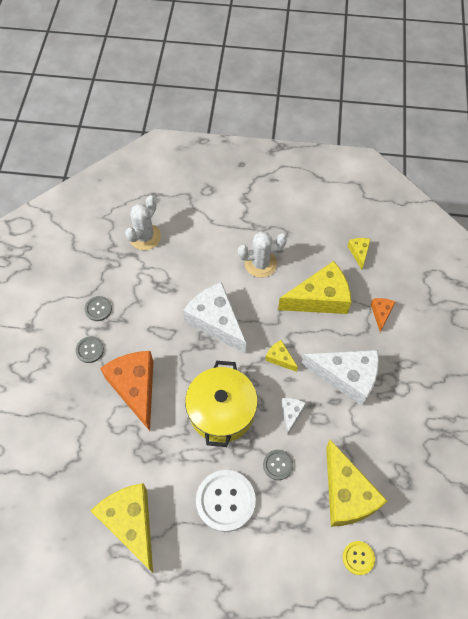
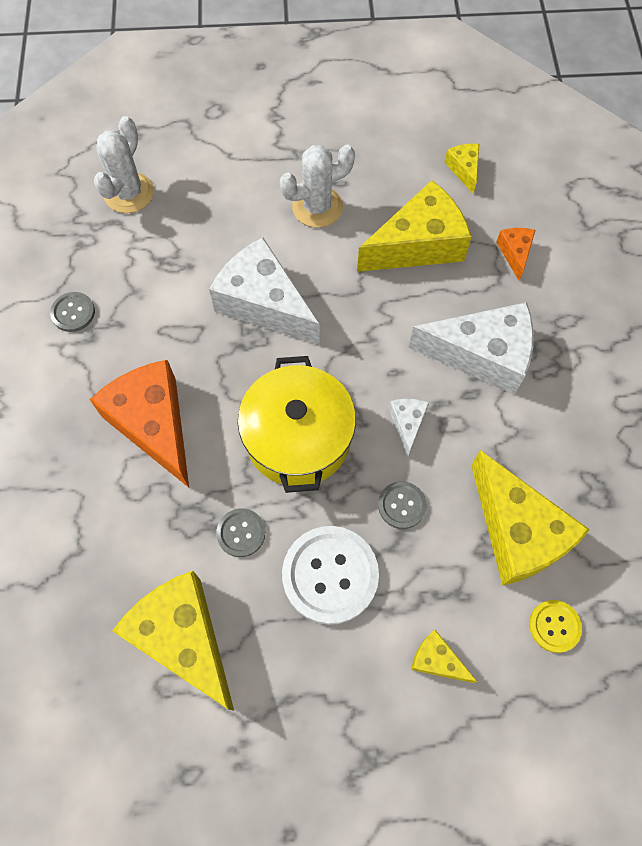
camera: 10 degrees left, 5 degrees up
grey button [76,336,104,363] -> grey button moved to [216,508,265,557]
yellow cheese [265,340,298,372] -> yellow cheese moved to [411,630,477,683]

